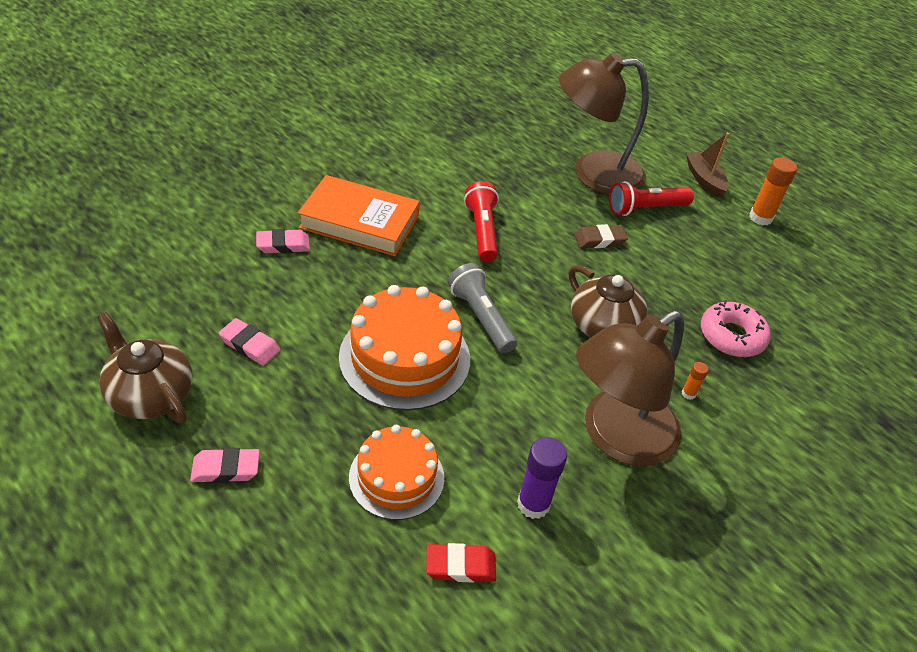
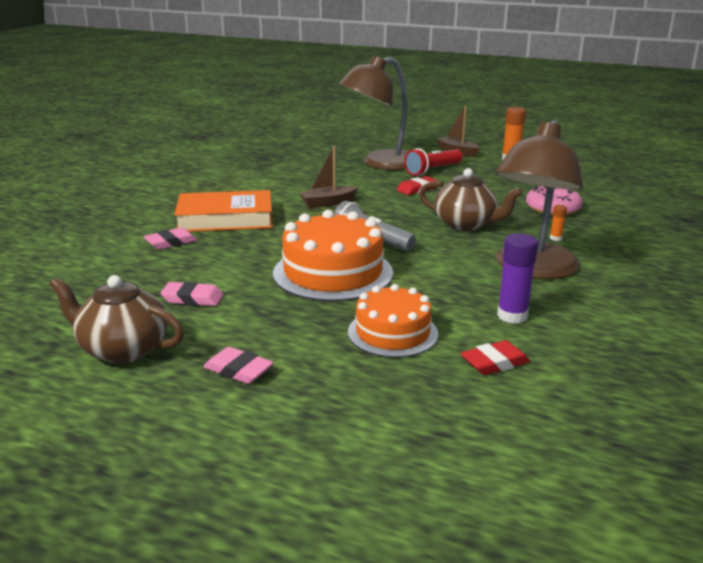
camera: 20 degrees left, 20 degrees down
pink eraser [190,448,260,483] -> pink eraser turned 60 degrees clockwise [203,347,274,384]
red flashlight [464,181,499,262] -> brown boat [299,146,358,208]
brown eraser [574,224,628,248] -> red eraser [397,176,438,195]

